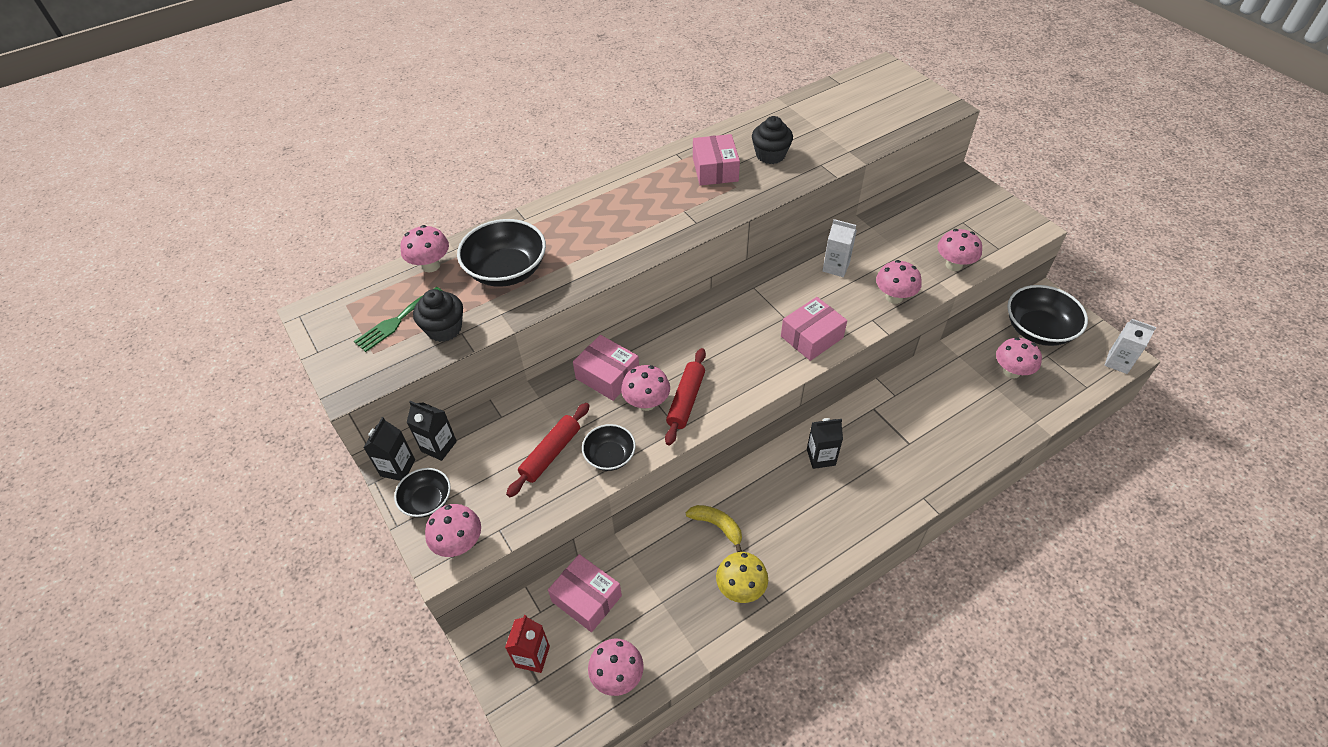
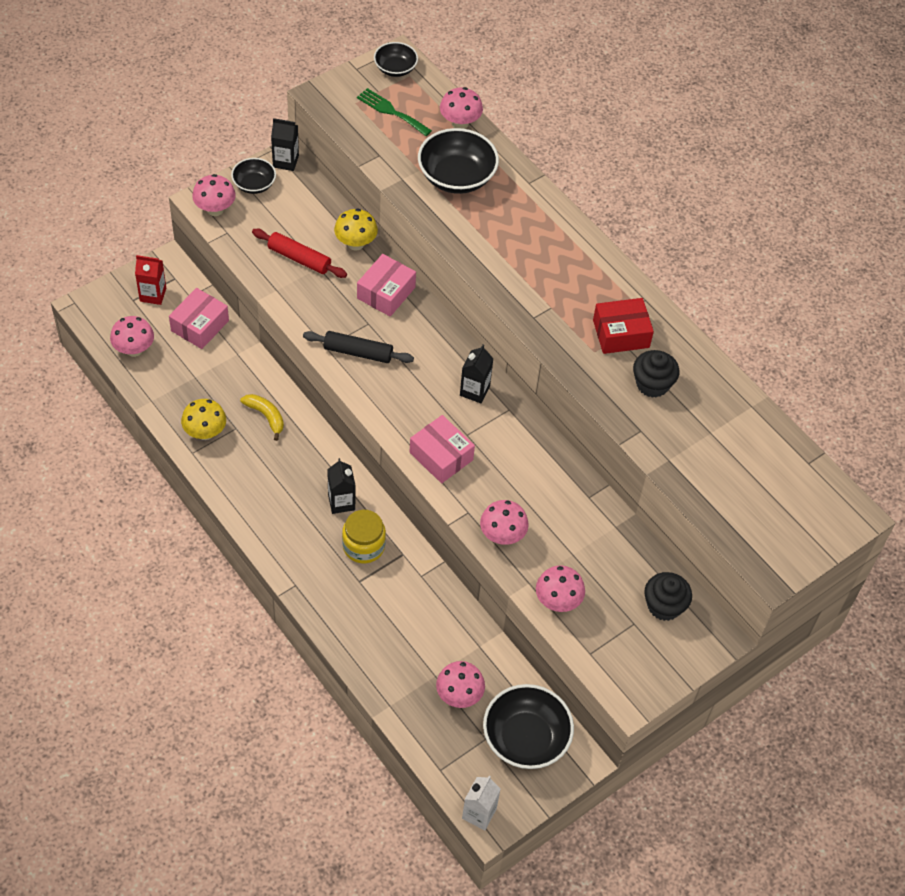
camera: 80 degrees right, 5 degrees up
black carton [407,401,457,461] -> black carton moved to [460,345,494,403]
black cupcake [413,289,463,342] -> black cupcake moved to [644,572,692,621]
black bowl [582,424,636,471] -> black bowl moved to [374,42,418,77]
pink mushroom [621,365,670,411] -> none
red rolling pin [665,348,706,445] -> black rolling pin [303,331,414,363]
yellow banana [686,505,742,552] -> yellow banana turned 75 degrees counterclockwise [240,394,284,441]
pink box [693,134,740,186] -> red box [593,298,654,354]
white carton [822,219,857,277] -> none
none -> yellow mushroom [334,208,378,250]
none -> yellow jar [342,510,386,564]

